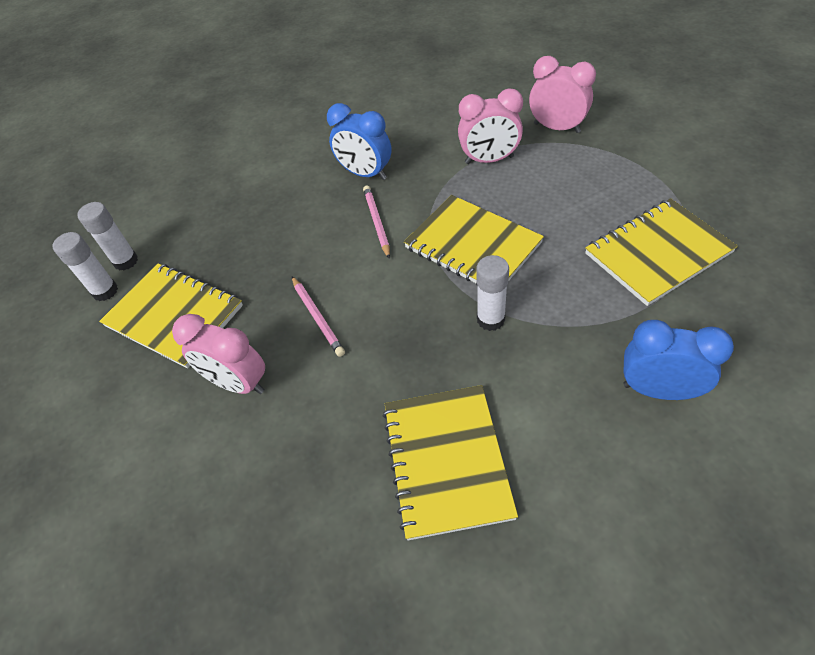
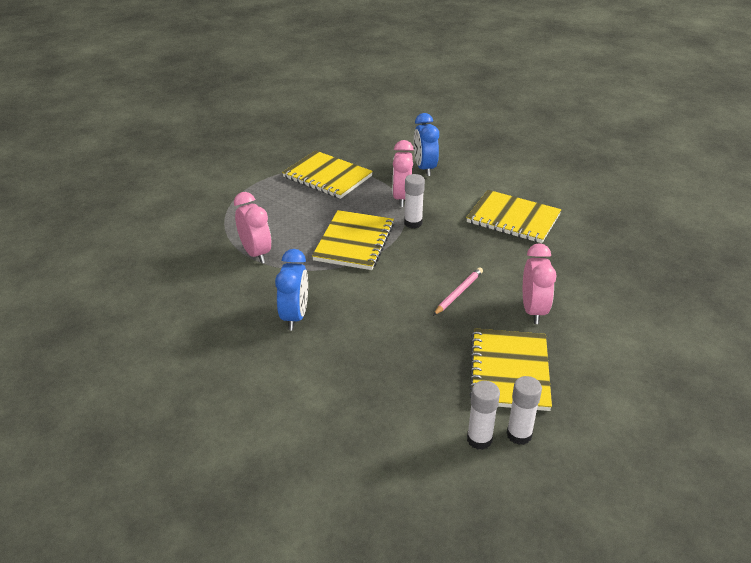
camera: 120 degrees left, 15 degrees down
pink pencil [363,185,390,259] -> none
yellow notebook [383,385,518,540] -> yellow notebook turned 60 degrees clockwise [466,190,561,243]
pink clock [529,56,596,133] -> pink clock moved to [393,140,414,207]

